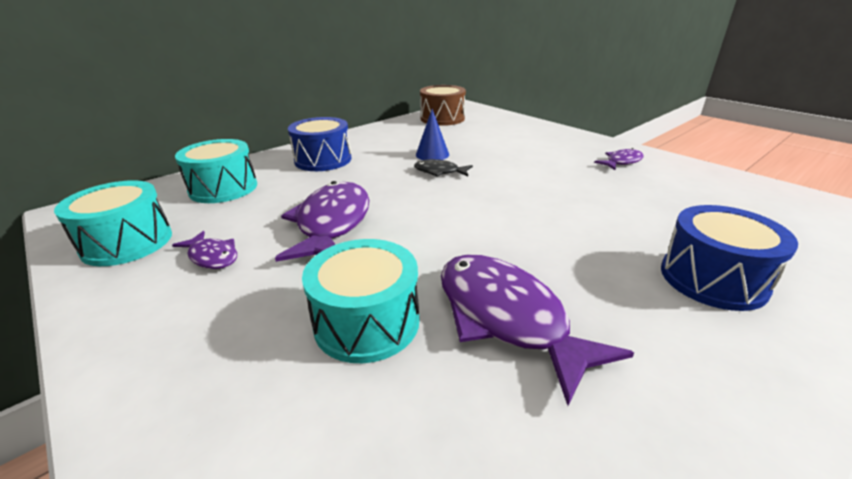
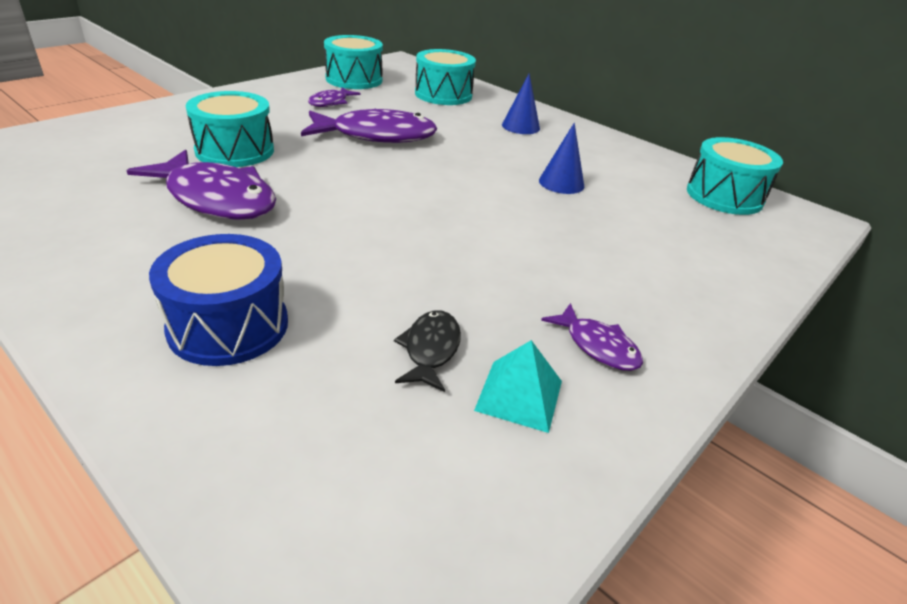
camera: 80 degrees right, 5 degrees up
blue drum [288,117,351,171] -> blue cone [502,74,540,134]
black fish [414,159,473,177] -> black fish moved to [394,310,461,392]
brown drum [420,85,466,126] -> turquoise drum [687,137,783,215]
purple fish [441,255,634,405] -> purple fish turned 75 degrees clockwise [127,149,276,220]
none -> turquoise pyramid [474,340,562,433]

